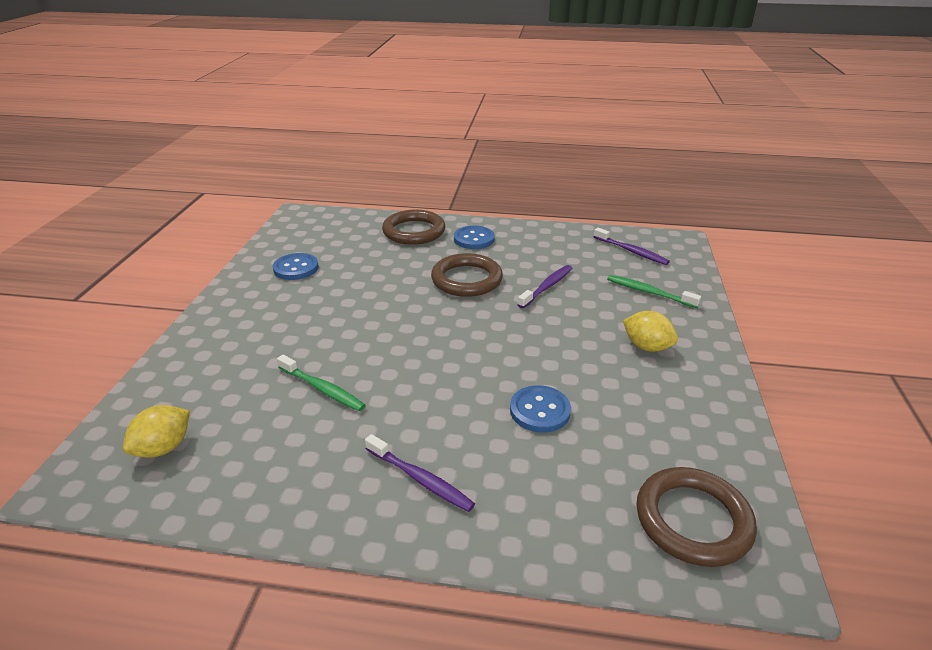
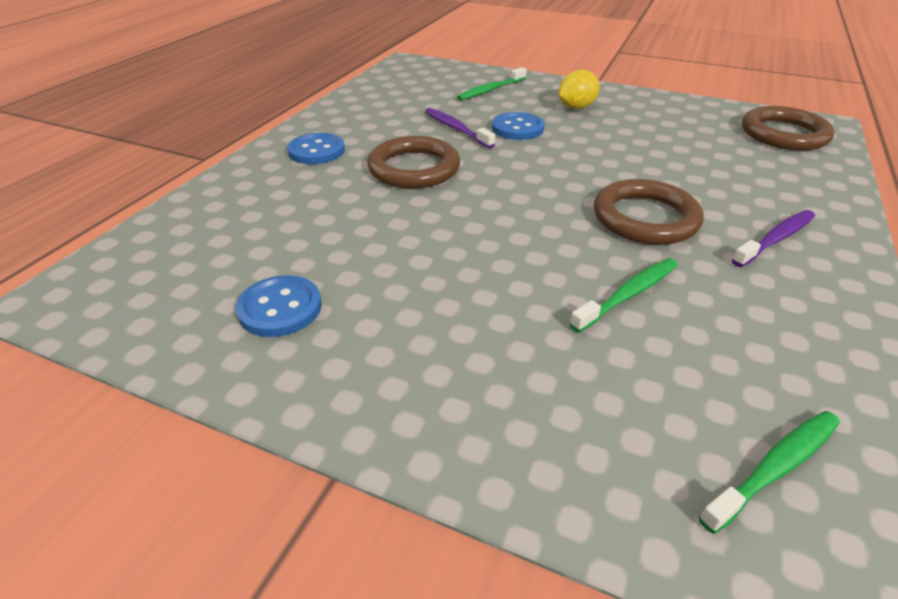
camera: 75 degrees left, 5 degrees up
yellow lemon [123,405,190,458] -> green toothbrush [698,411,840,534]
brown ring [382,210,445,245] -> brown ring moved to [594,179,704,245]
blue button [510,385,571,433] -> blue button moved to [492,112,544,140]
purple toothbrush [594,227,670,265] -> none

